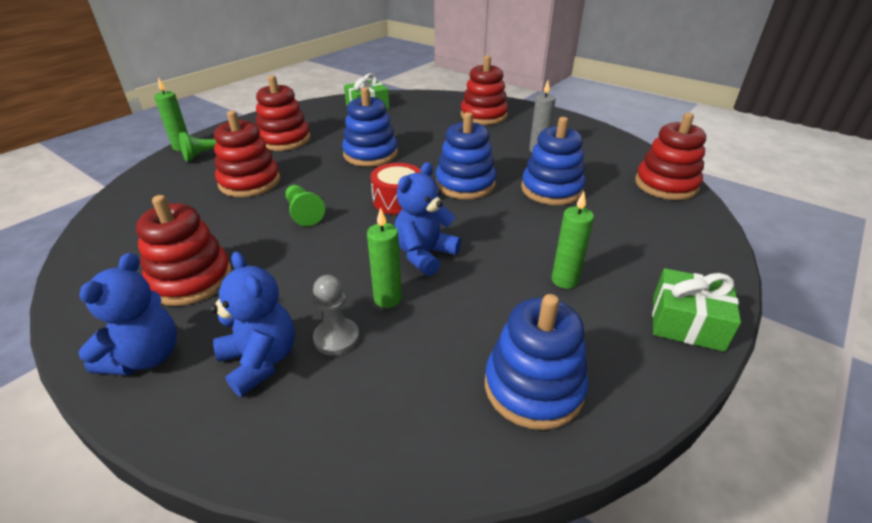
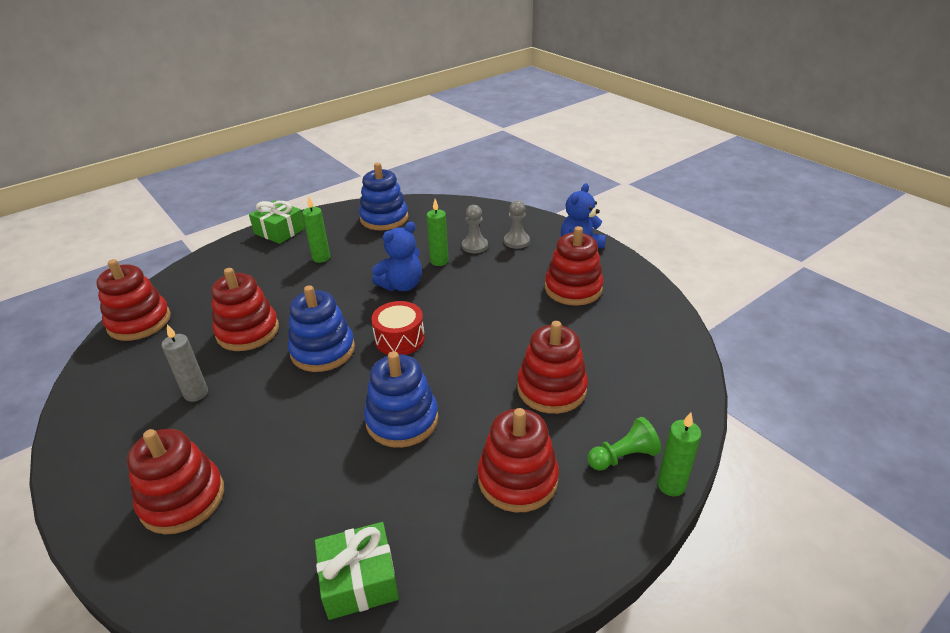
camera: 165 degrees left, 0 degrees up
blue teddy bear [210,252,295,397] -> grey pawn [504,200,530,249]
green pawn [286,185,325,226] -> none
blue stacking toy [521,117,585,205] -> red stacking toy [211,268,279,351]

